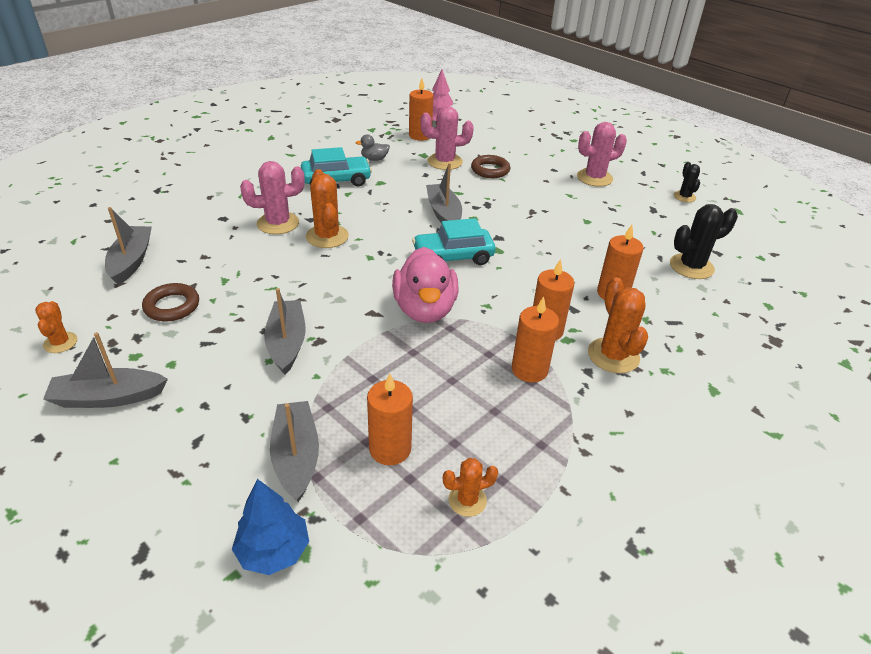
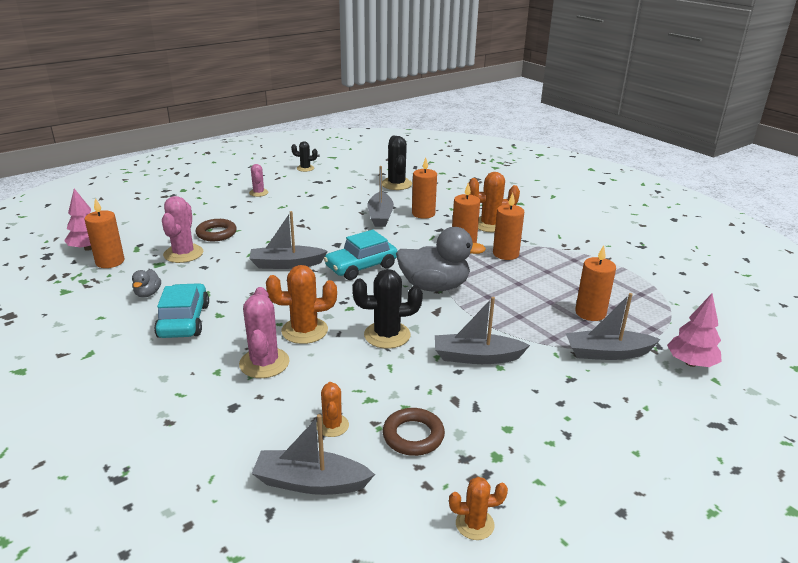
camera: 80 degrees left, 10 degrees down
grey boat [43,332,168,408] -> grey boat moved to [367,166,394,227]
blue tree [232,479,309,575] -> pink tree [667,294,722,367]
pink duck [392,247,459,323] -> grey duck [396,227,486,292]
turquoise car [412,218,496,265] -> turquoise car turned 60 degrees clockwise [324,230,397,280]
orange cactus [443,458,498,517] -> orange cactus moved to [316,382,349,437]
pink cactus [577,122,627,187] -> pink cactus [249,164,268,197], size x0.59
none -> black cactus [352,269,423,349]

